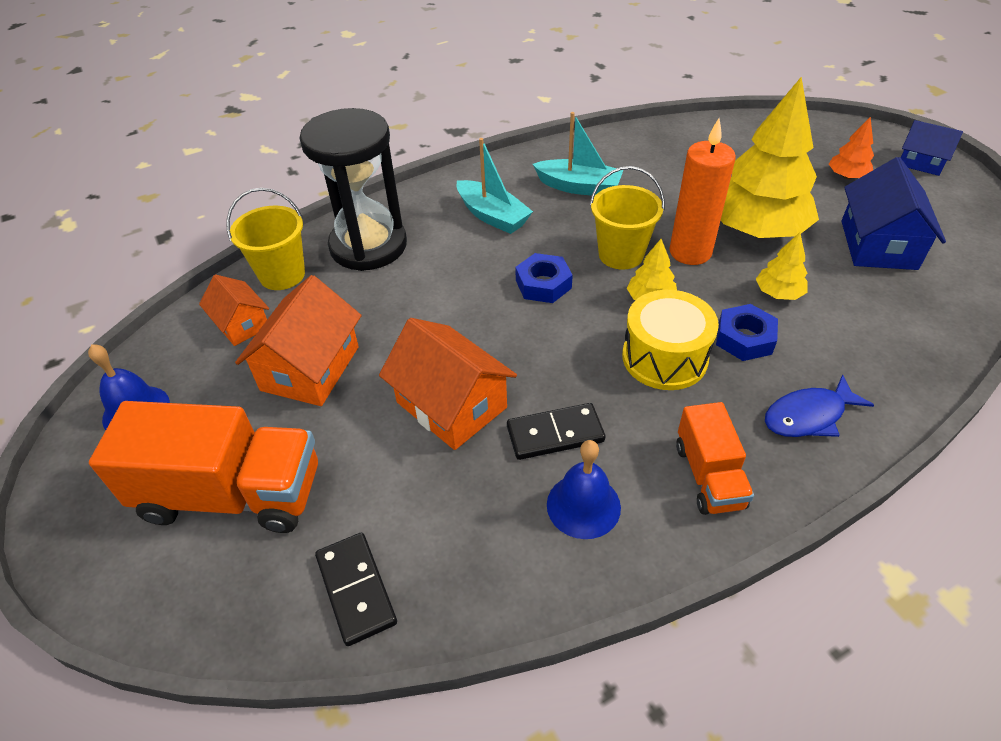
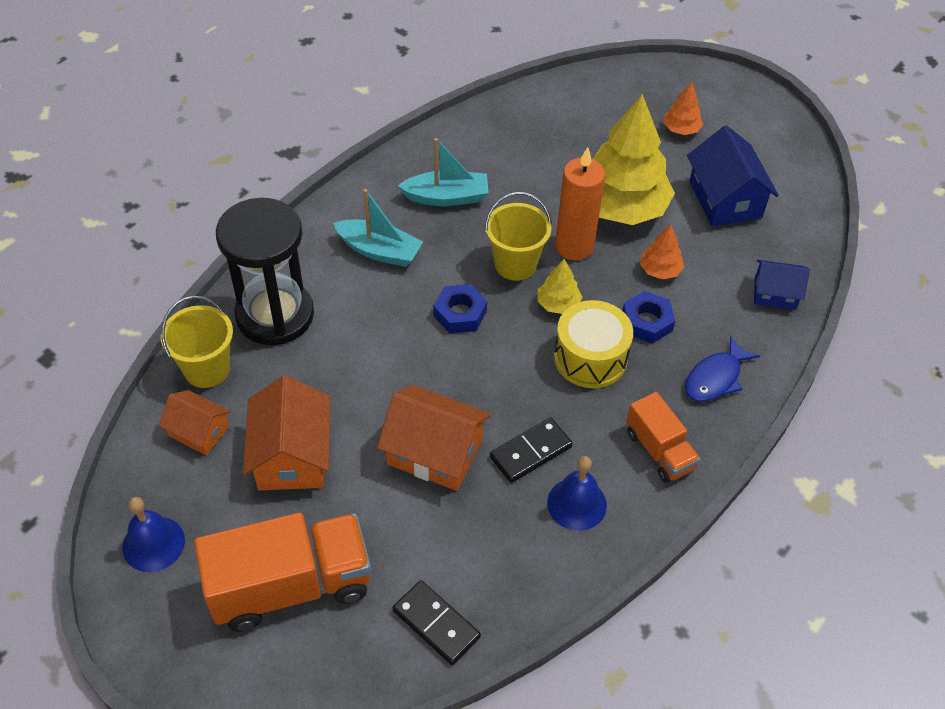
camera: 25 degrees left, 5 degrees up
yellow tree [756,232,808,300] -> orange tree [640,224,684,280]
blue house [901,120,963,176] -> blue house moved to [754,260,810,310]

